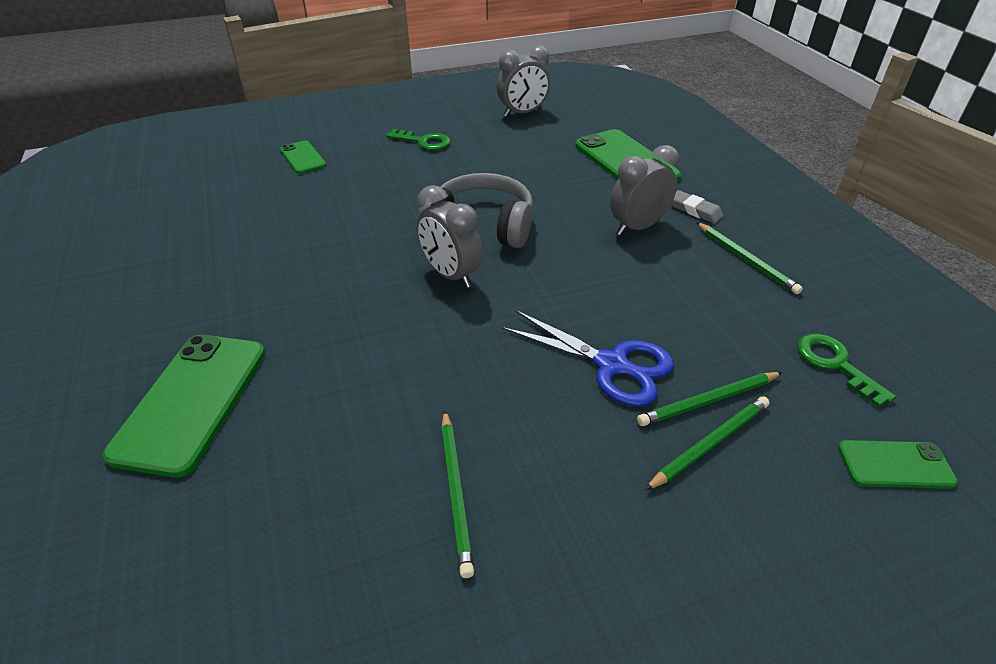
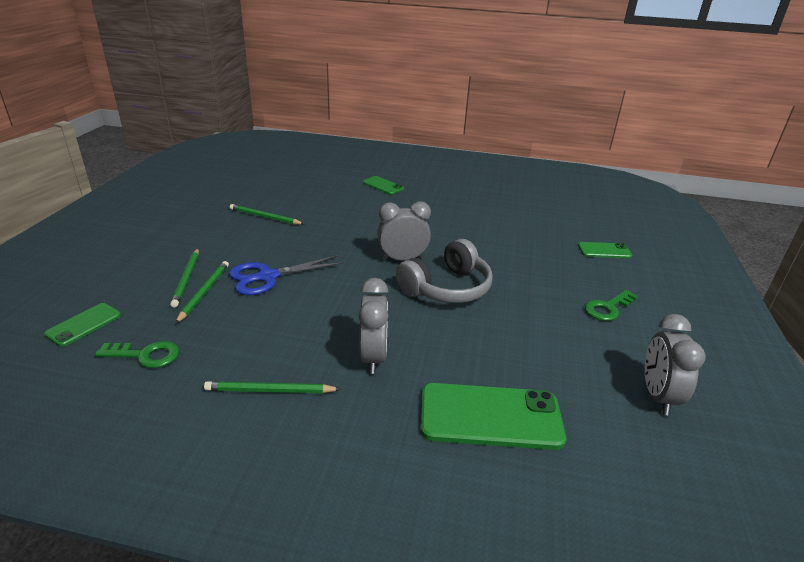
camera: 120 degrees right, 10 degrees down
green phone [103,335,266,478] -> green phone [363,176,404,195], size x0.54
grey eraser [672,190,723,224] -> none

